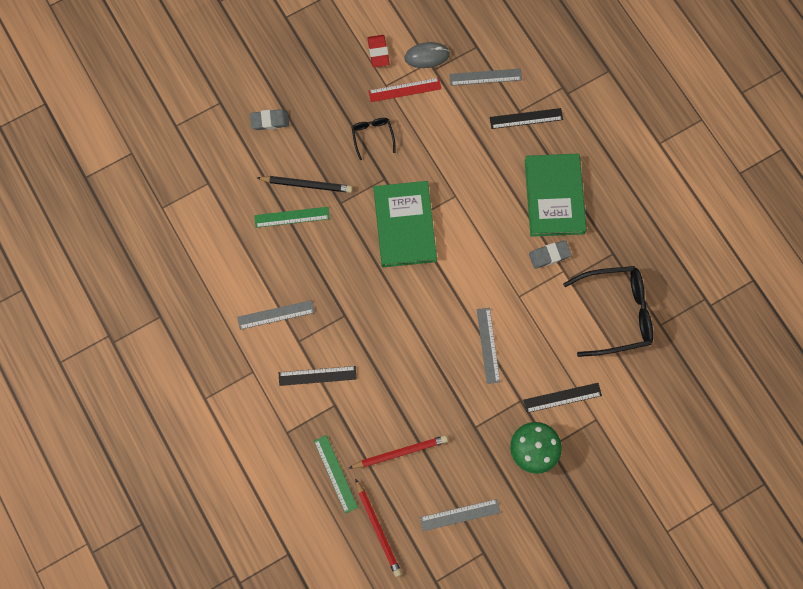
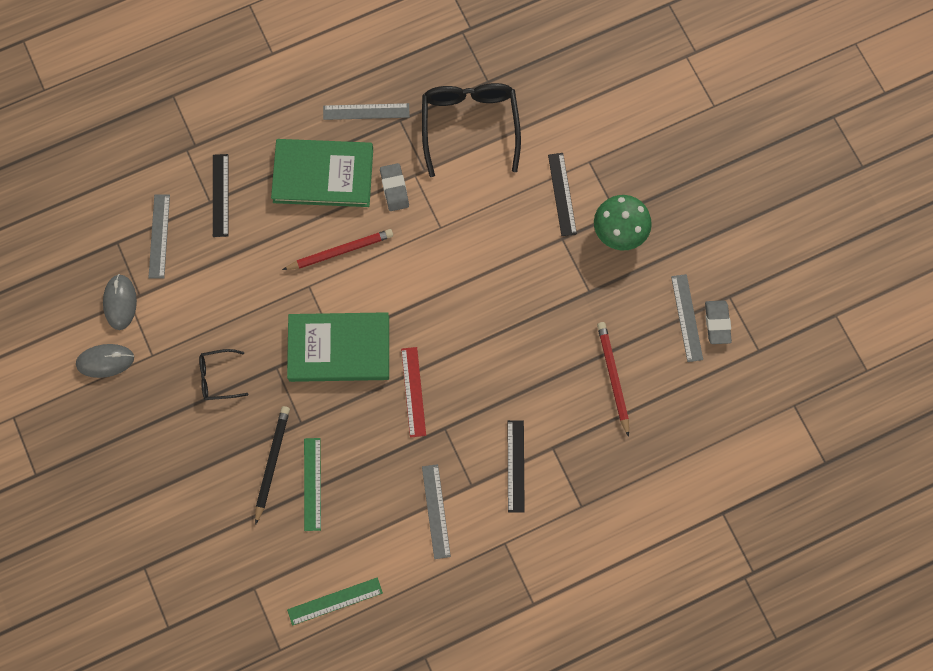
camera: 85 degrees left, 0 degrees up
grey eraser [250,109,289,130] -> grey eraser moved to [705,301,732,344]
green ruler [314,435,358,513] -> green ruler moved to [287,577,383,626]
red pencil [355,478,402,577] -> red pencil moved to [282,229,393,270]
red eraser [367,35,390,67] -> grey mouse [76,344,134,378]
red ruler [369,78,441,102] -> red ruler moved to [401,347,426,438]
grey ruler [477,308,500,384] -> grey ruler moved to [323,103,409,120]

